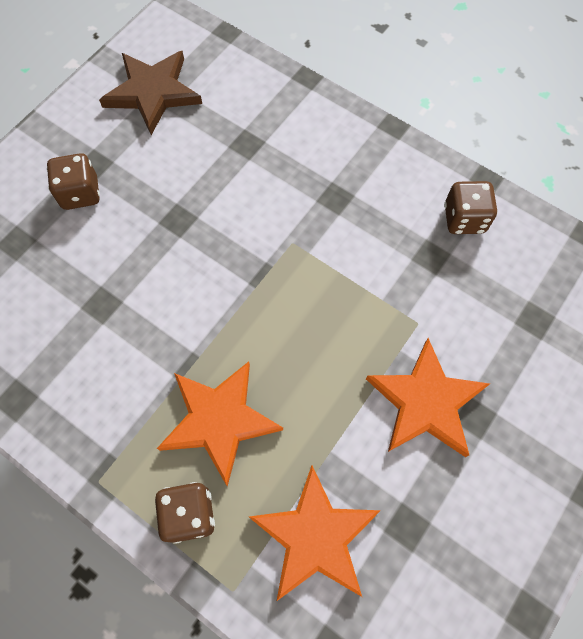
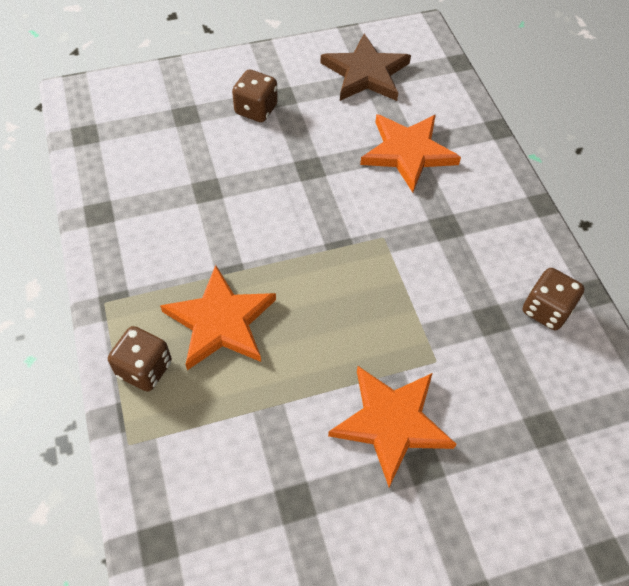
camera: 35 degrees right, 10 degrees down
orange star [249,465,381,601] -> orange star moved to [360,114,461,192]

